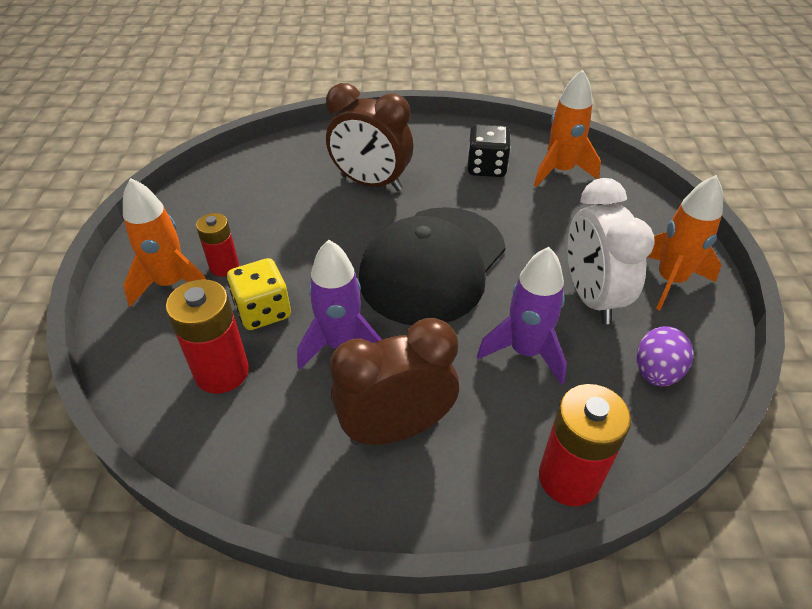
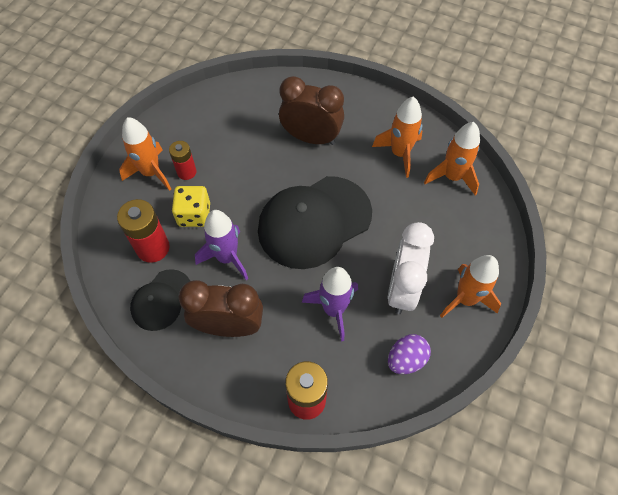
camera: 25 degrees right, 15 degrees up
brown clock [326,83,413,191] -> brown clock turned 150 degrees clockwise [279,76,344,145]
black dice [468,124,511,177] -> orange rocket [372,97,422,178]
none -> black cap [130,269,190,331]

